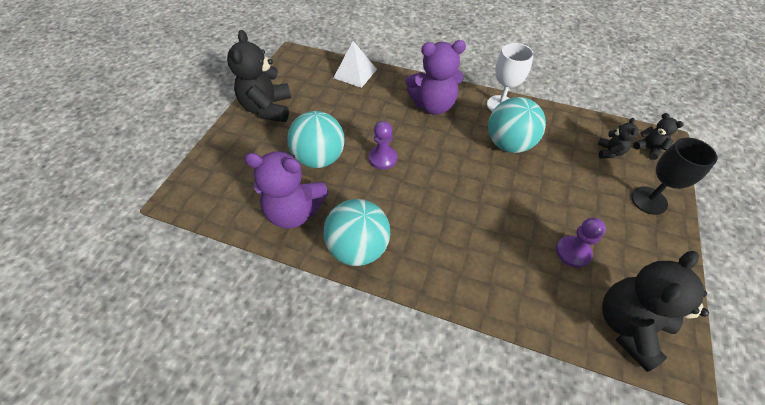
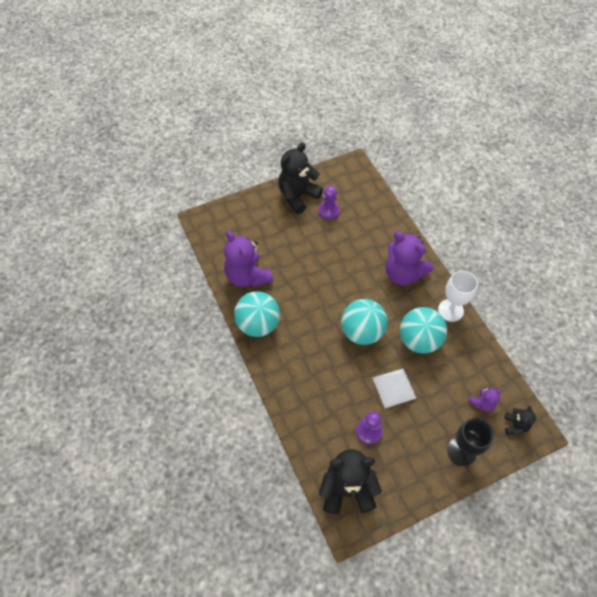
camera: 45 degrees right, 5 degrees up
turquoise ball [287,111,345,168] -> turquoise ball moved to [341,299,387,345]
white pyramid [333,41,377,88] -> white pyramid moved to [373,369,417,408]
purple pawn [369,121,397,170] -> purple pawn moved to [319,186,340,220]
black teddy bear [598,118,638,158] -> purple teddy bear [468,387,502,412]

